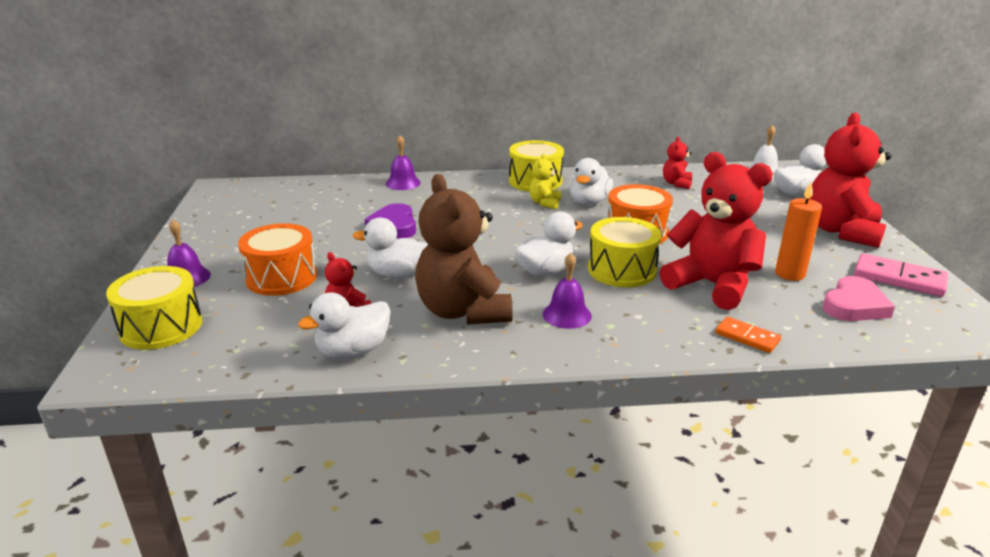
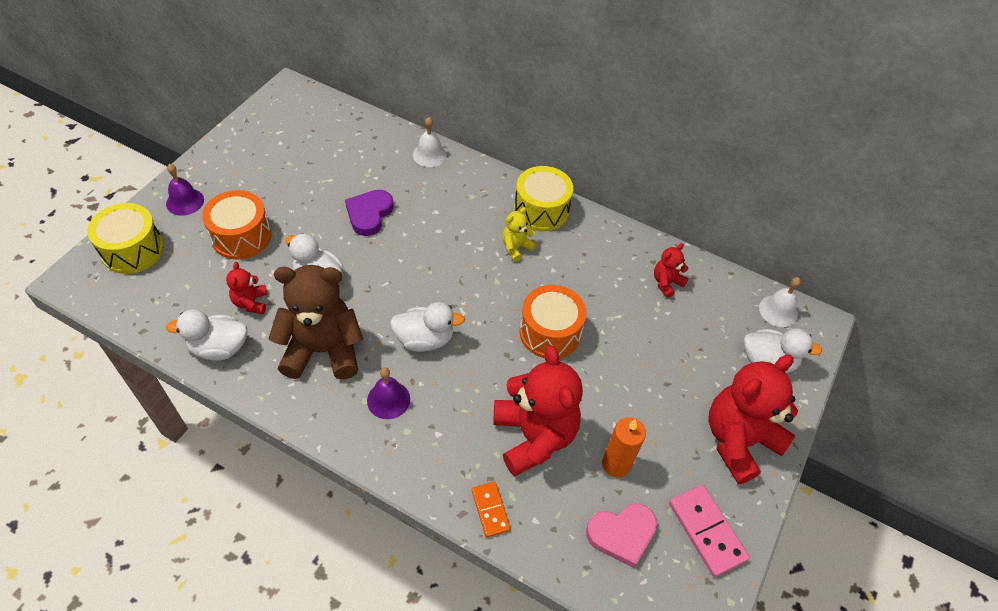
camera: 30 degrees right, 25 degrees up
purple bell [386,135,421,190] -> white bell [413,117,447,167]
brown teddy bear [415,174,513,325] -> brown teddy bear turned 75 degrees clockwise [269,265,363,379]
white duck [569,158,613,205] -> none
yellow drum [588,217,662,287] -> none

